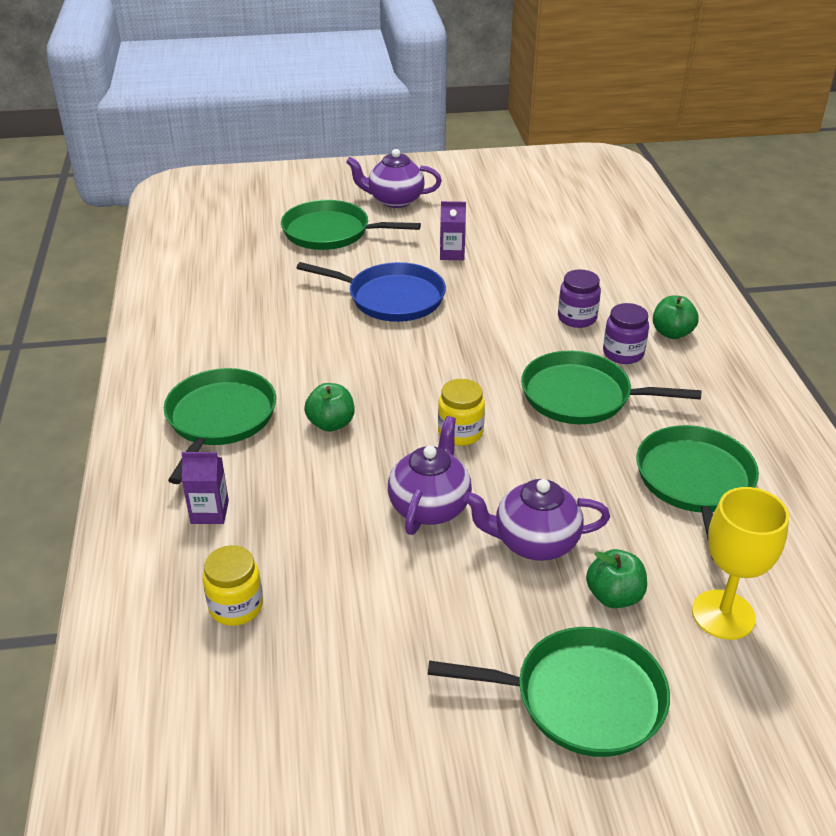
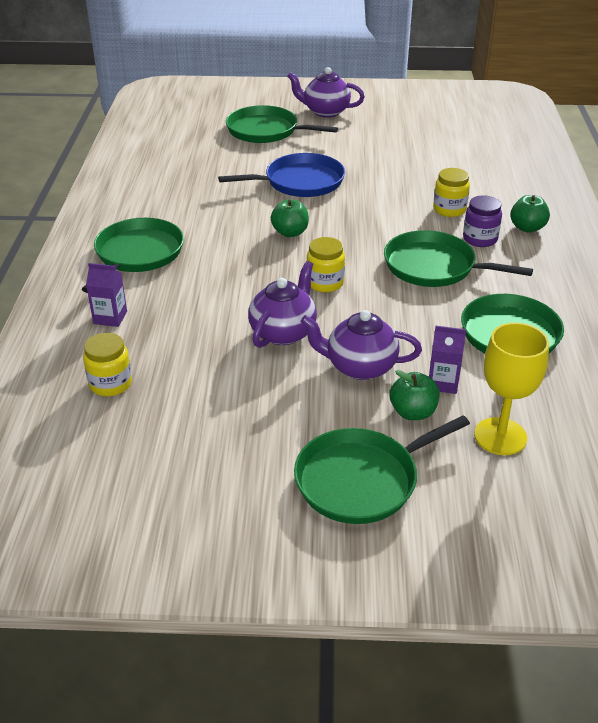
camera: 10 degrees right, 0 degrees up
blue pan [297,262,446,322] -> blue pan turned 45 degrees counterclockwise [218,153,345,197]
green apple [304,383,354,432] -> green apple moved to [271,200,309,237]
green pan [428,627,670,757] -> green pan turned 135 degrees clockwise [294,415,470,524]
purple carton [440,201,466,260] -> purple carton moved to [429,326,466,394]
purple jar [558,269,601,328] -> yellow jar [433,168,470,217]

